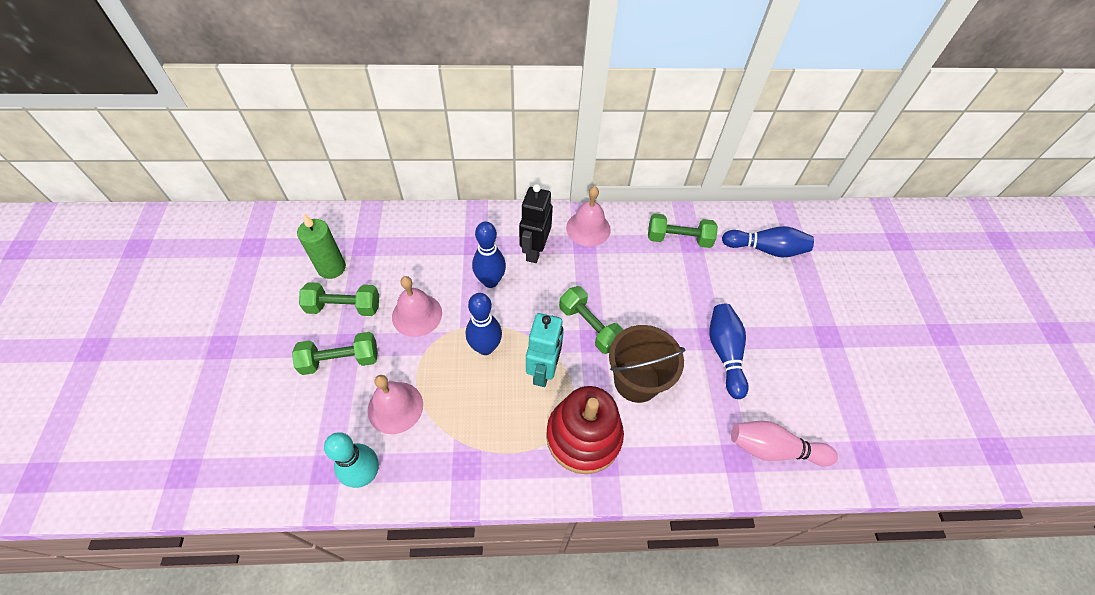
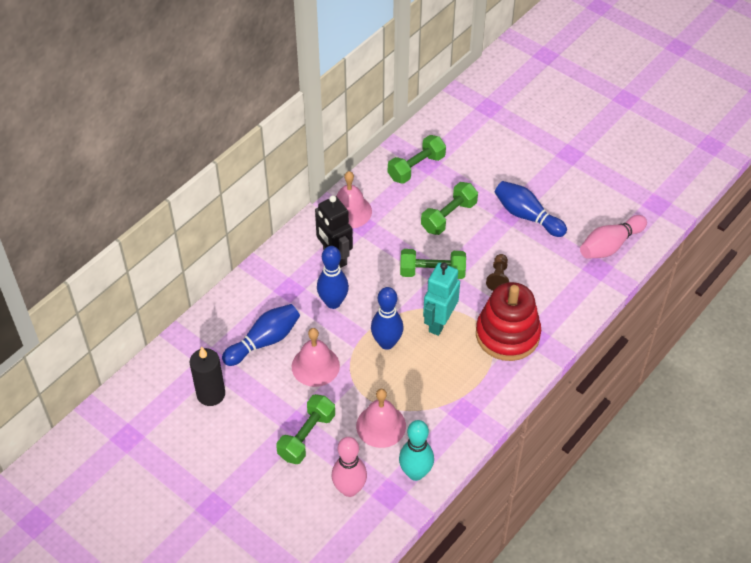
camera: 45 degrees left, 5 degrees down
green candle [297,214,346,279] -> black candle [190,347,225,406]
green dumbbell [299,282,379,316] -> green dumbbell moved to [421,182,478,235]
turquoise robot [526,313,564,387] -> turquoise robot turned 120 degrees counterclockwise [423,262,460,336]
brown bucket [609,325,685,403] -> brown pawn [486,254,509,291]
blue bowling pin [722,226,814,257] -> blue bowling pin moved to [222,304,300,366]
none -> pink bowling pin [332,437,367,497]

